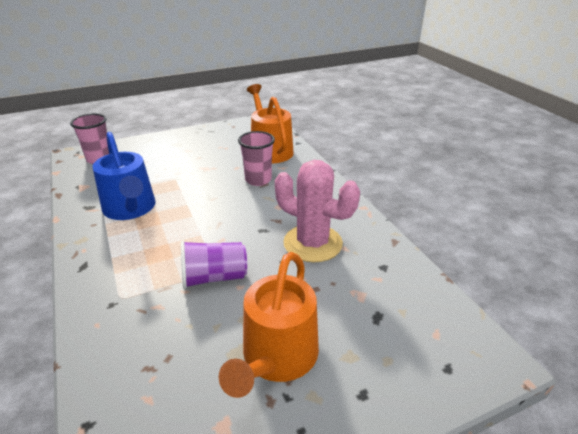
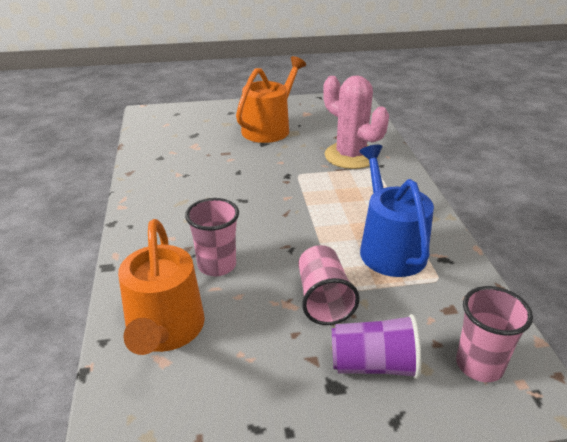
camera: 165 degrees left, 0 degrees up
purple cup [181,240,247,289] -> purple cup moved to [332,314,421,379]
pink cactus [275,160,360,262] -> pink cactus moved to [323,75,389,169]
none -> pink cup [299,245,360,325]

